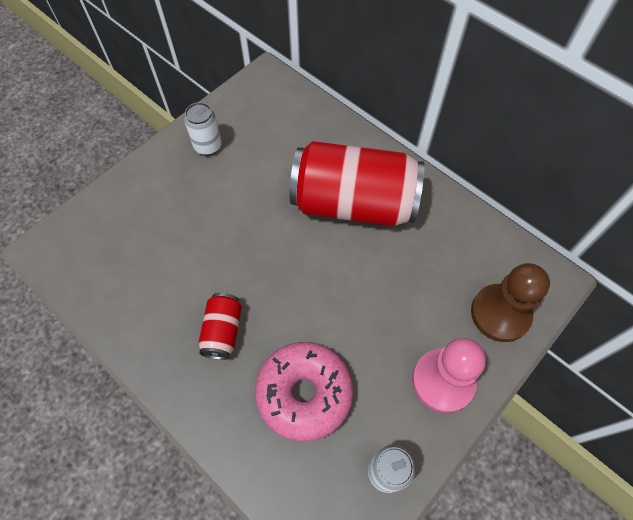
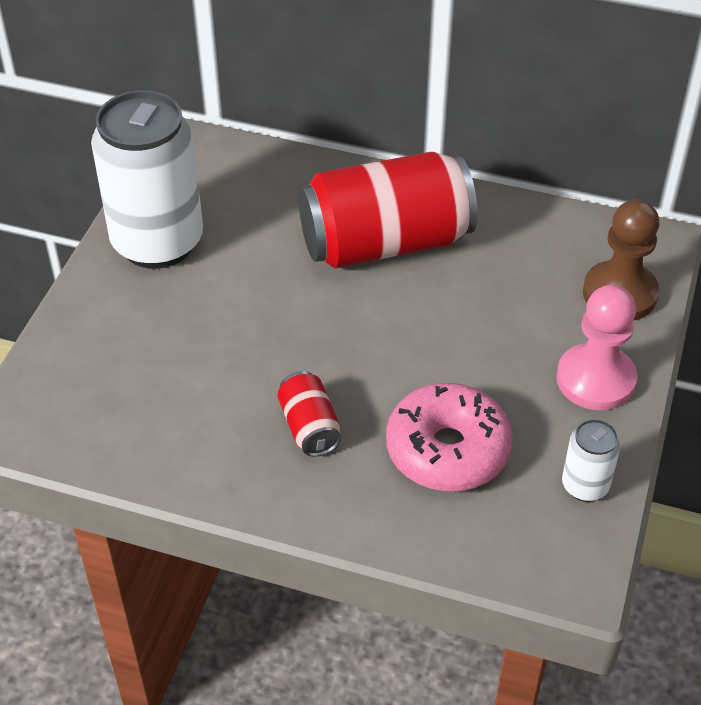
camera: 25 degrees left, 15 degrees down
white can [184,102,222,155] -> white can [91,90,203,269], size x2.25

